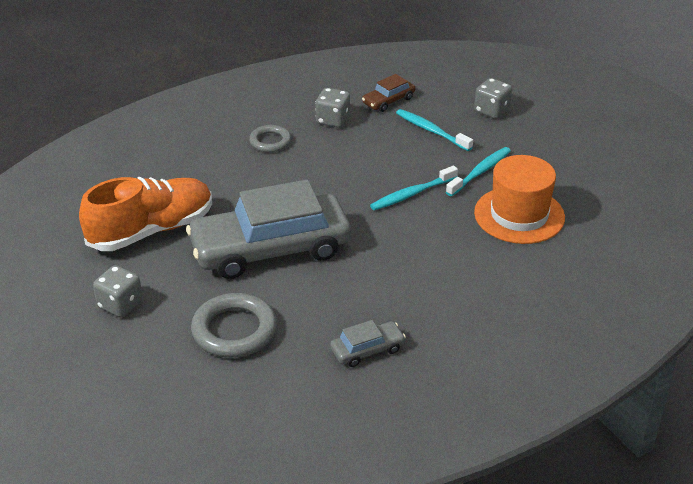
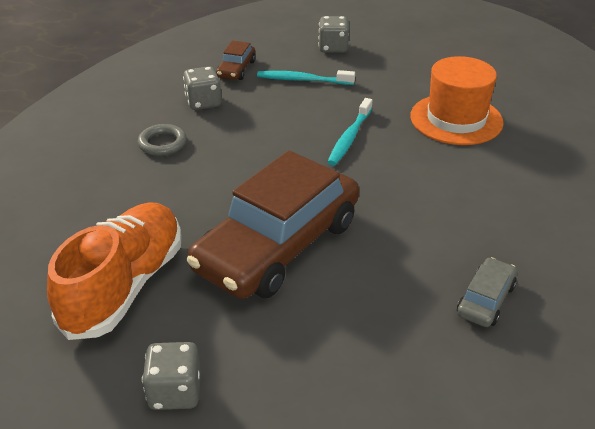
camera: 35 degrees left, 0 degrees up
grey car [186,180,351,279] -> brown car [187,150,359,299]
grey ring [191,293,277,358] -> none
turquoise toothbrush [446,147,511,196] -> none

